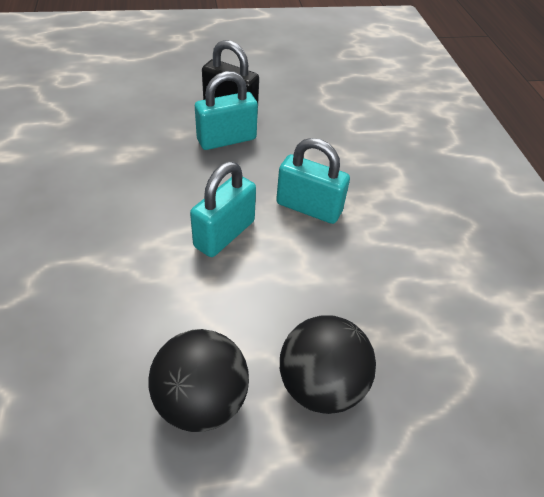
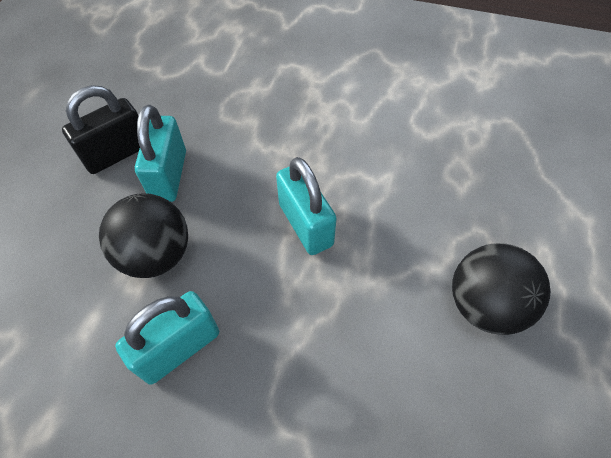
camera: 60 degrees left, 10 degrees up
turquoise padlock [276,138,350,224] -> turquoise padlock moved to [115,291,219,385]
black ball [280,315,376,414] -> black ball moved to [99,194,188,278]

